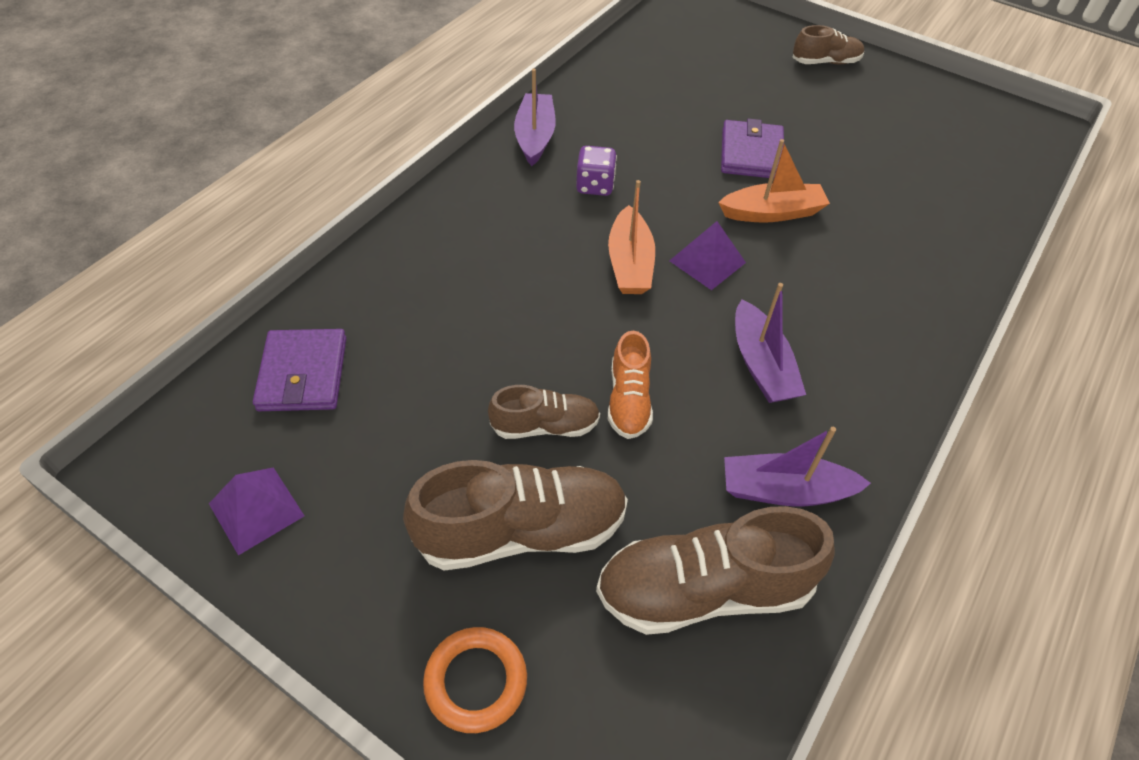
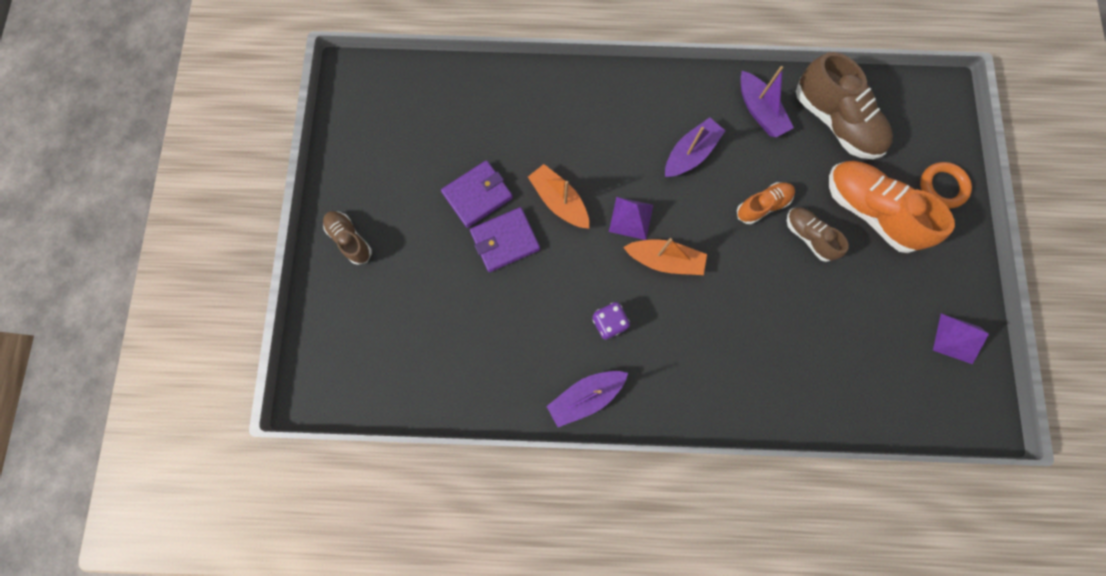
camera: 120 degrees left, 25 degrees up
purple wallet [253,329,347,411] -> purple wallet moved to [441,160,513,228]
brown shoe [403,460,628,571] -> orange shoe [829,161,955,253]
orange boat [608,180,655,294] -> orange boat turned 45 degrees clockwise [623,238,707,275]

